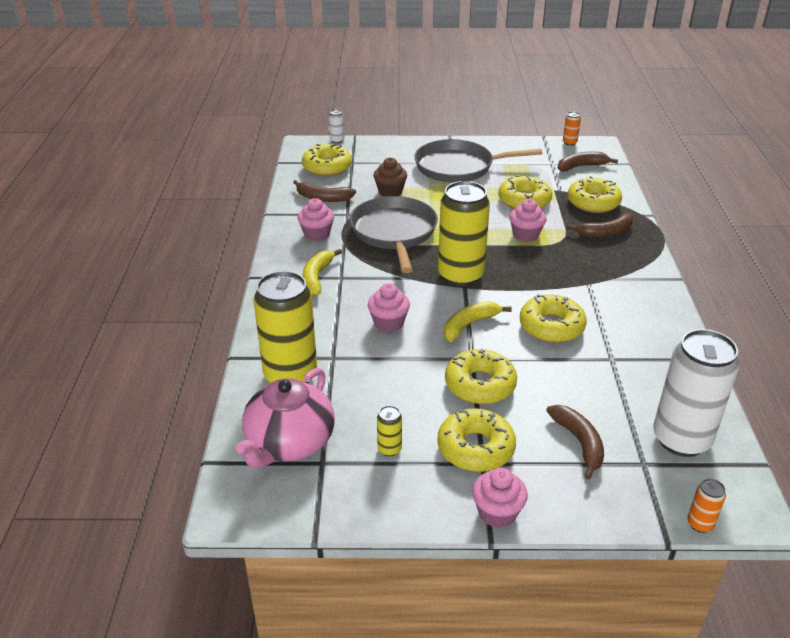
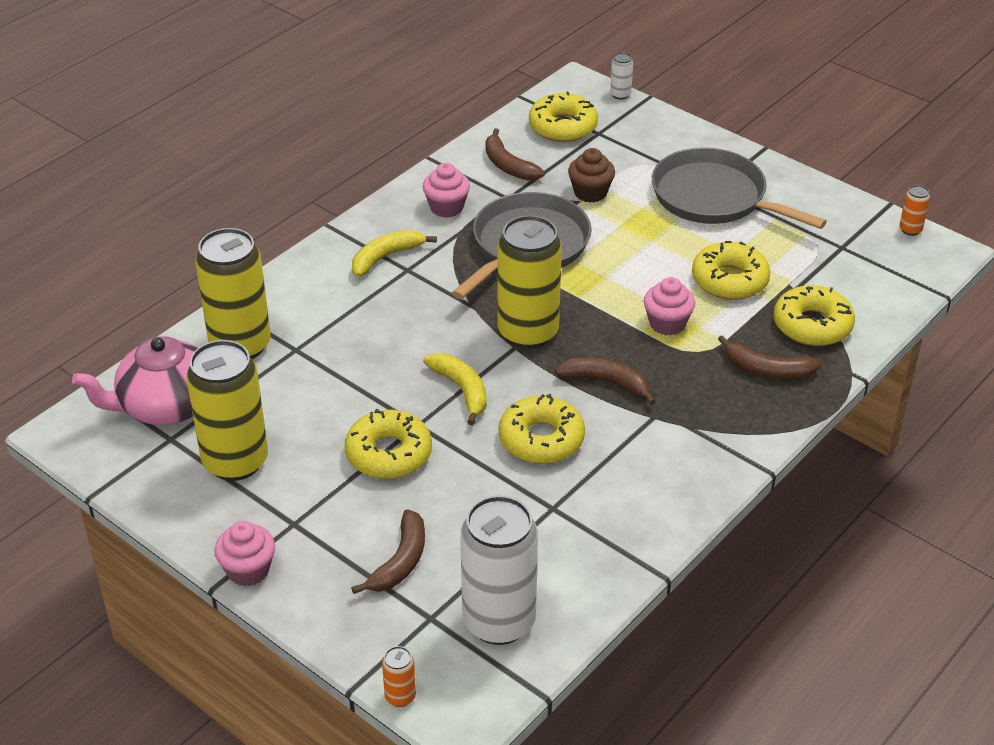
camera: 40 degrees right, 5 degrees up
pink cupcake [368,283,410,332] -> none
yellow can [377,406,402,456] -> yellow can [186,340,268,481], size x2.44
yellow donut [437,408,516,472] -> none
yellow banana [444,301,512,342] -> yellow banana turned 60 degrees clockwise [423,353,487,425]
brown banana [558,152,618,172] -> brown banana moved to [555,357,656,405]

